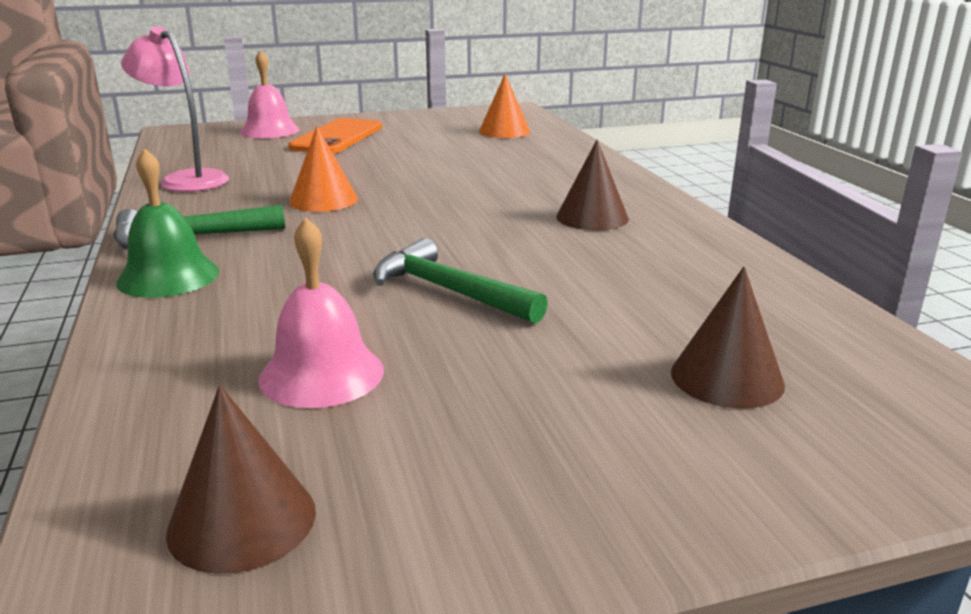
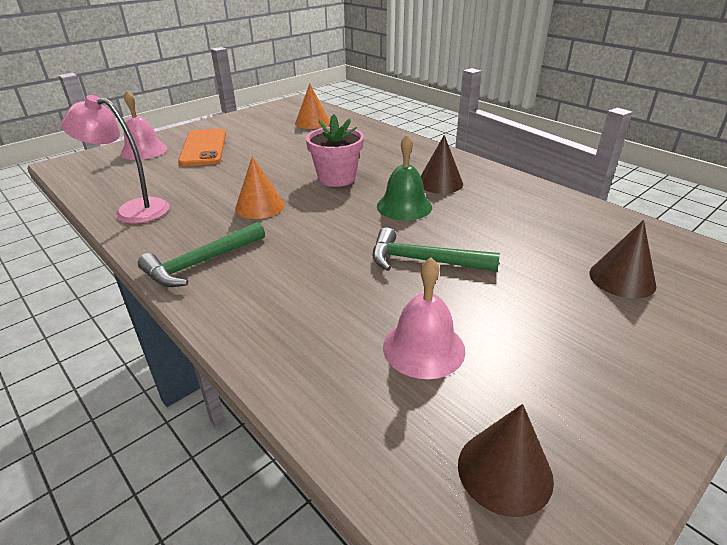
camera: 25 degrees left, 10 degrees up
green bell [116,148,219,298] -> green bell moved to [377,134,432,221]
none -> pink flower pot [306,114,364,187]

